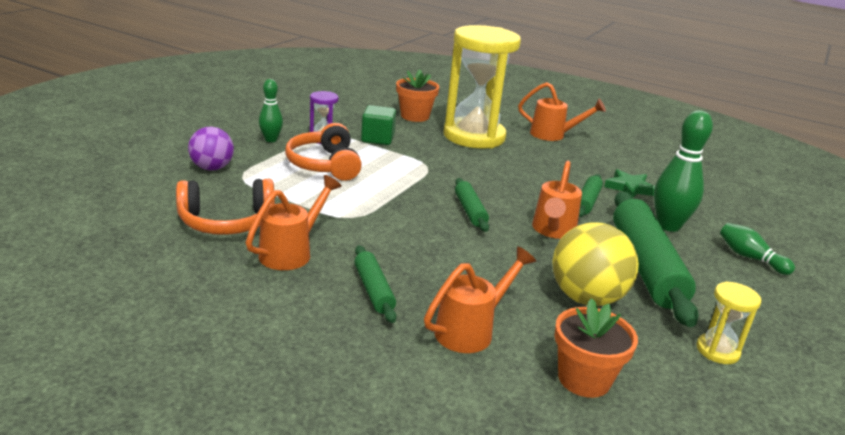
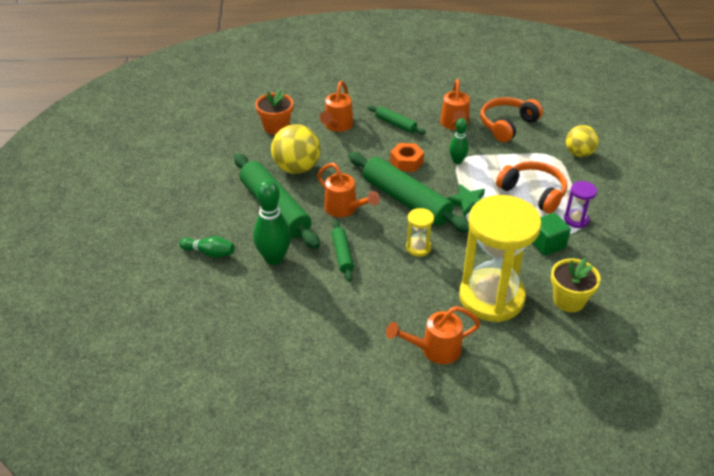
camera: 150 degrees right, 15 degrees up
purple ball [188,127,234,171] -> yellow ball [566,125,599,157]
green bowling pin [259,79,283,142] -> green bowling pin moved to [449,118,469,164]
orange flower pot [396,69,439,122] -> yellow flower pot [551,258,601,312]
green rolling pin [455,178,489,232] -> green rolling pin [348,152,469,233], size x2.03
orange watering can [532,160,582,239] -> orange watering can turned 150 degrees clockwise [317,163,380,217]
green star [604,169,655,198] -> green star moved to [447,184,485,216]
yellow hourglass [696,281,761,364] -> yellow hourglass moved to [406,208,434,257]
none -> orange nut [390,143,424,172]

